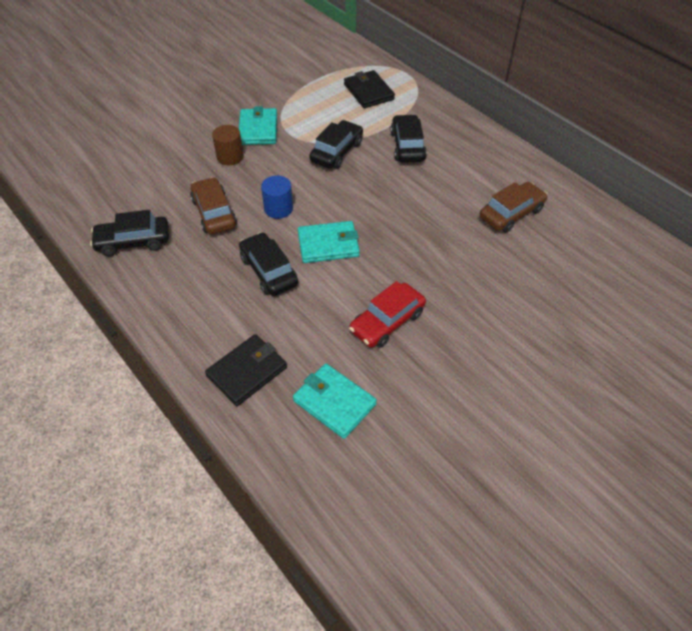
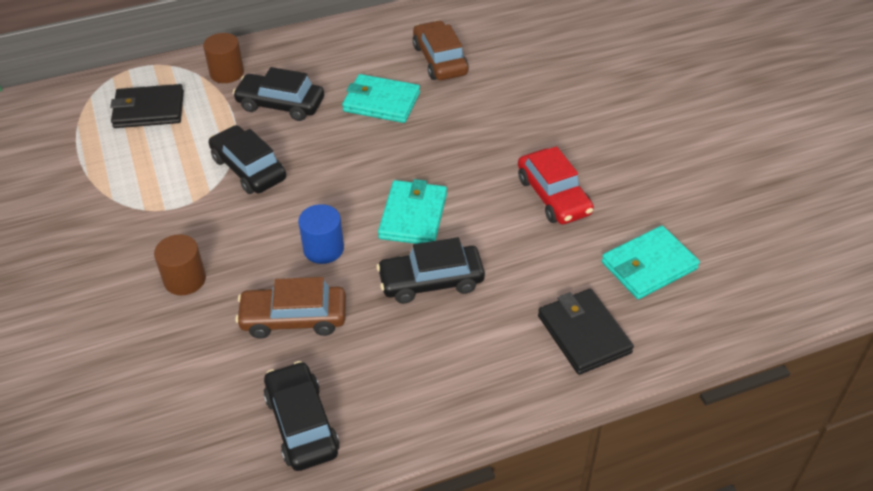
camera: 70 degrees left, 5 degrees down
black car [90,210,169,257] -> black car turned 150 degrees clockwise [263,361,340,471]
turquoise wallet [239,106,277,145] -> turquoise wallet moved to [342,74,420,123]
none -> brown cylinder [203,33,244,83]

